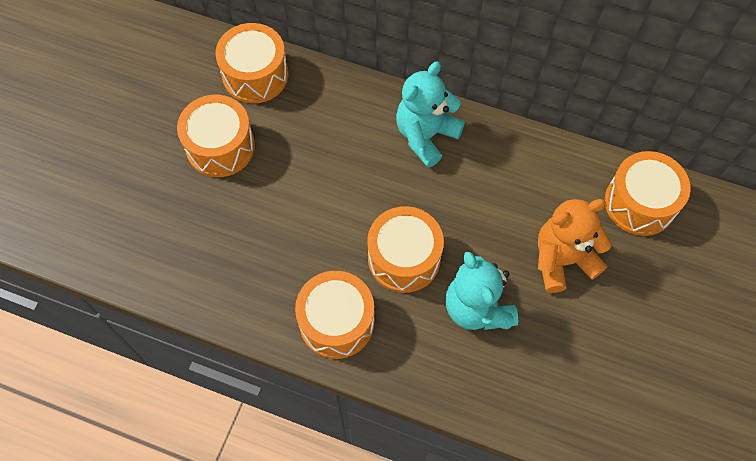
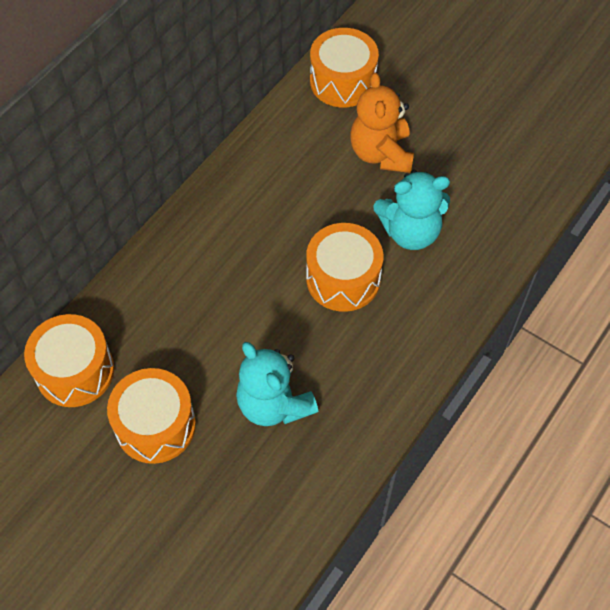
camera: 75 degrees left, 5 degrees down
orange drum [295,271,374,359] -> none
turquoise teddy bear [396,62,465,168] -> turquoise teddy bear moved to [236,342,318,426]

